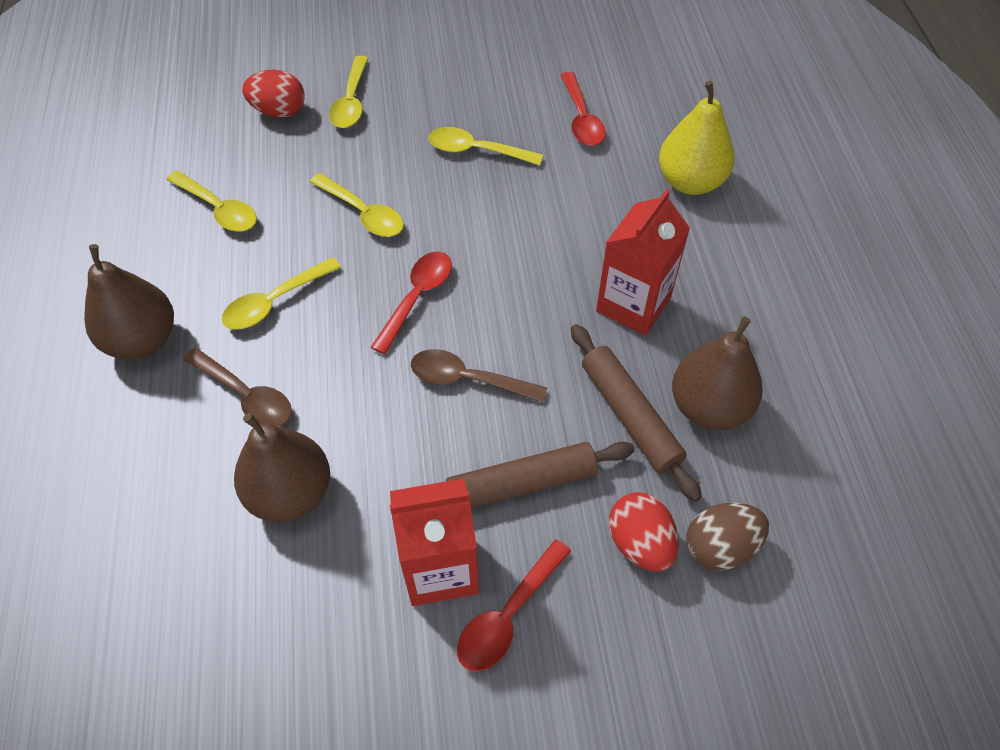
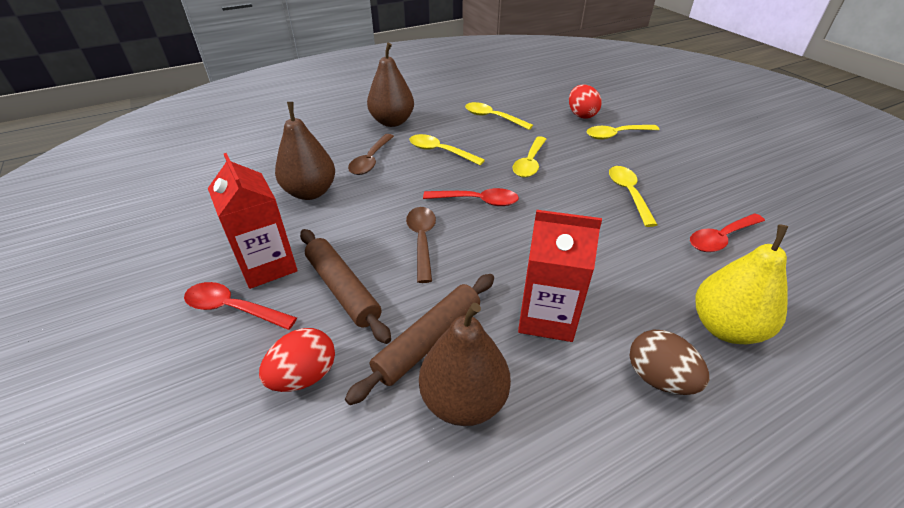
camera: 70 degrees right, 15 degrees down
yellow spoon [166,171,257,232] -> yellow spoon turned 105 degrees clockwise [465,102,533,130]
brown egg [686,502,769,571] -> brown egg moved to [630,330,709,395]

